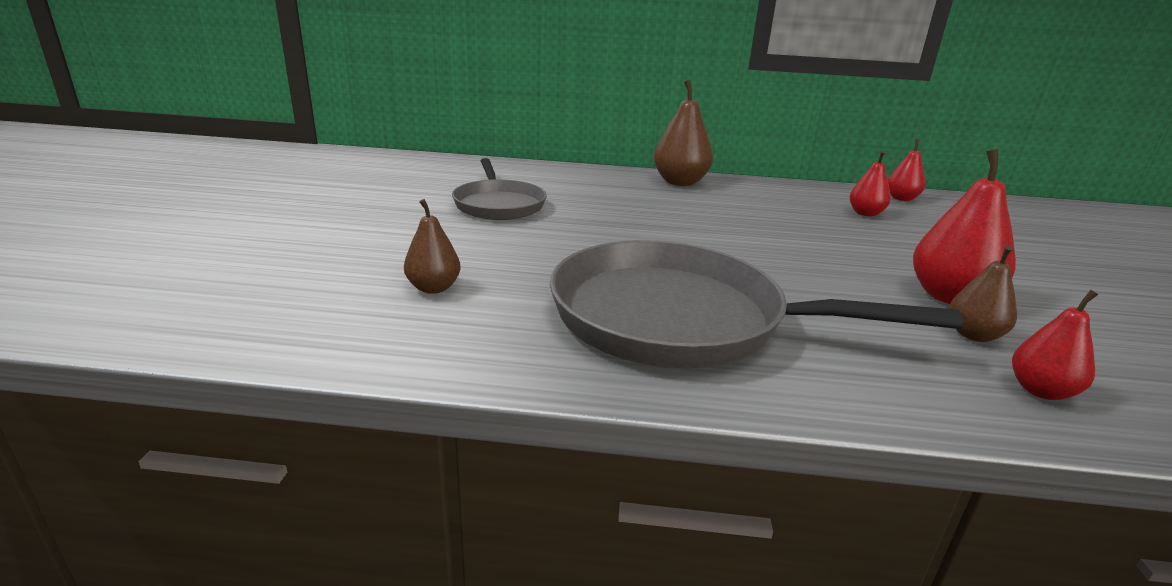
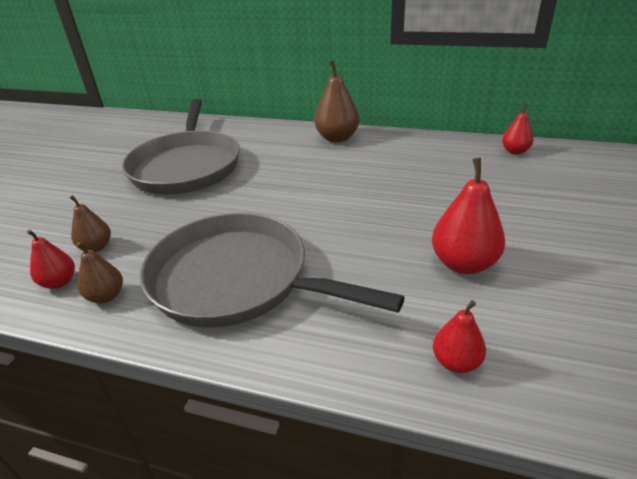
camera: 15 degrees right, 10 degrees up
grey pan [452,158,547,220] -> grey pan [122,99,240,195], size x1.71
red pear [850,151,891,216] -> red pear moved to [27,230,75,289]
brown pear [949,246,1017,342] -> brown pear moved to [76,242,123,303]

